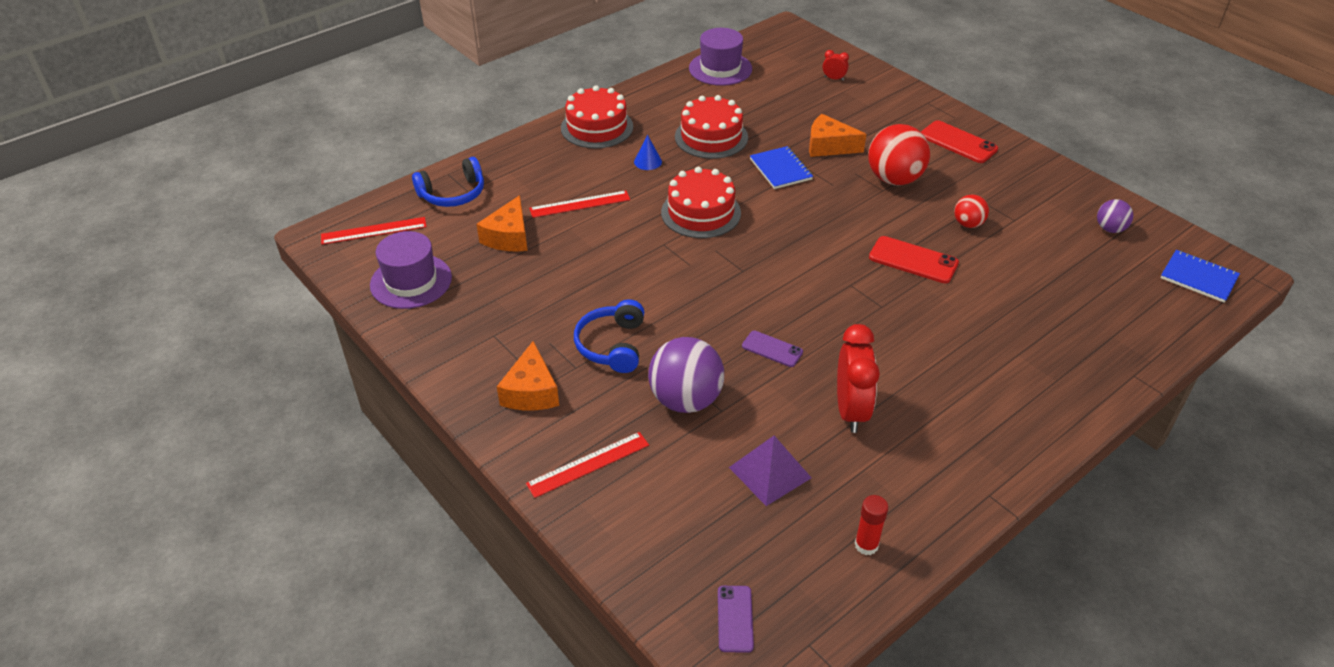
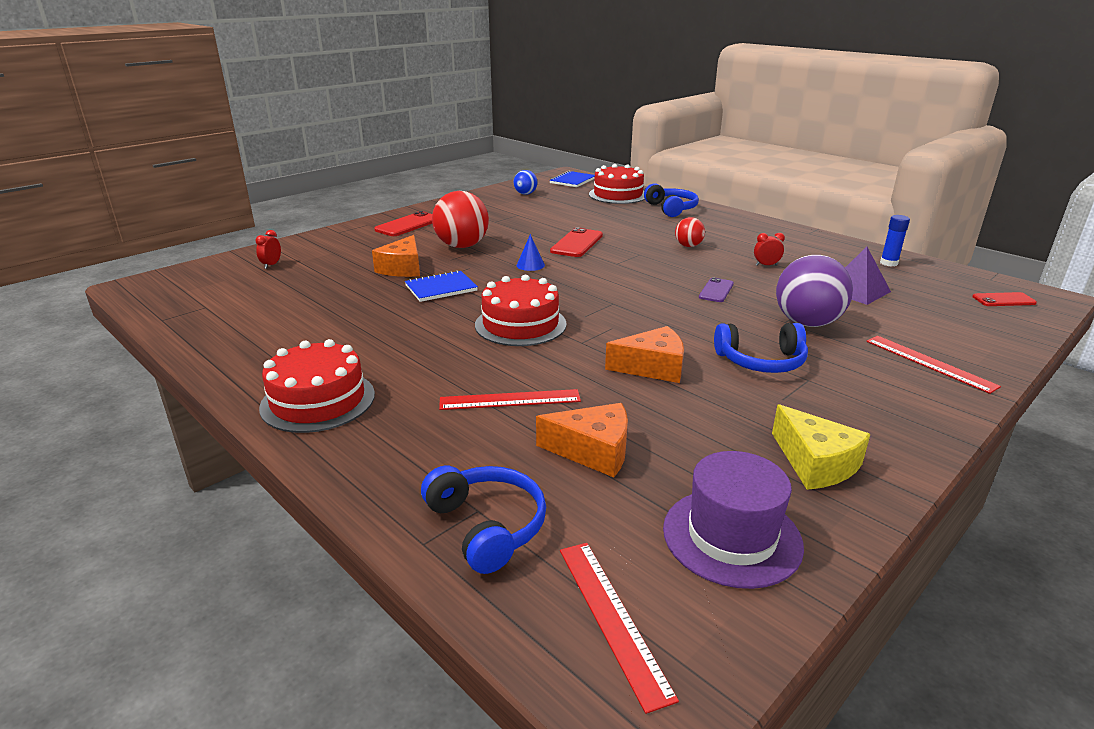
camera: 95 degrees left, 15 degrees down
orange cheese [497,341,559,410] -> orange cheese moved to [605,326,684,383]
red ruler [529,191,630,218] -> red ruler turned 75 degrees counterclockwise [439,389,581,410]
blue cone [634,135,662,170] -> blue cone moved to [516,234,545,271]
red cake [675,95,748,159] -> red cake moved to [589,164,645,204]
purple hat [689,28,752,86] -> none
purple phone [718,586,754,653] -> red phone [972,292,1037,306]
red clock [837,324,880,433] -> red clock [754,233,785,266], size x0.46
red glue stick [855,495,889,555] -> blue glue stick [880,215,910,267]
red ball [954,194,989,228] -> red ball moved to [675,217,705,247]
purple ball [1097,199,1133,233] -> blue ball [514,170,537,195]
none -> blue headphones [644,183,699,217]
none -> yellow cheese [772,404,871,490]

